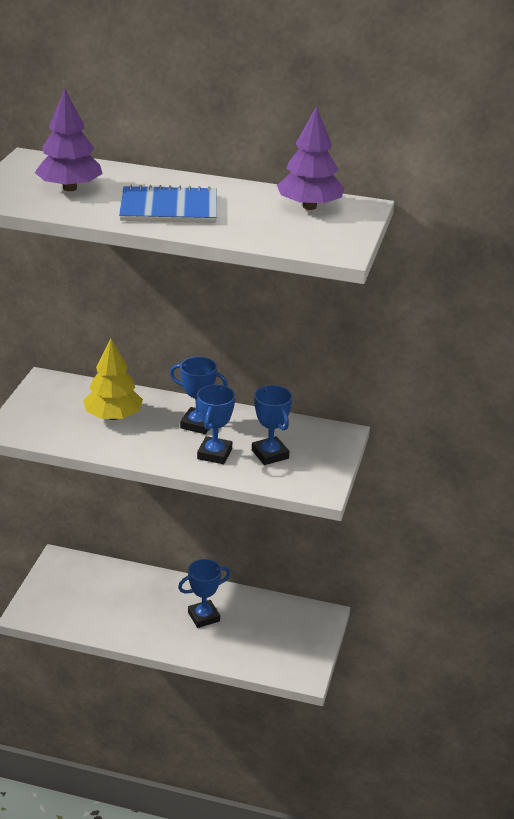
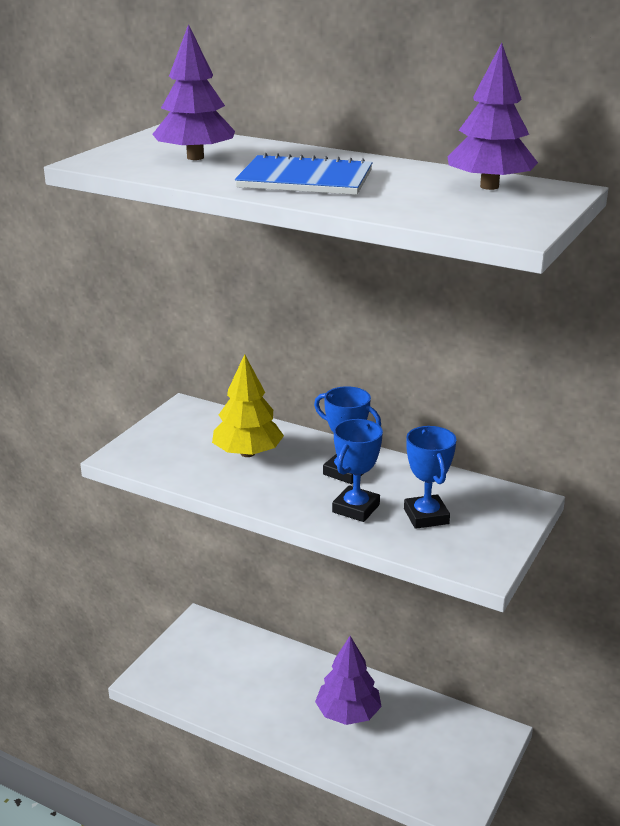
camera: 15 degrees right, 5 degrees down
blue trophy [178,559,230,628] -> purple tree [315,636,382,725]

